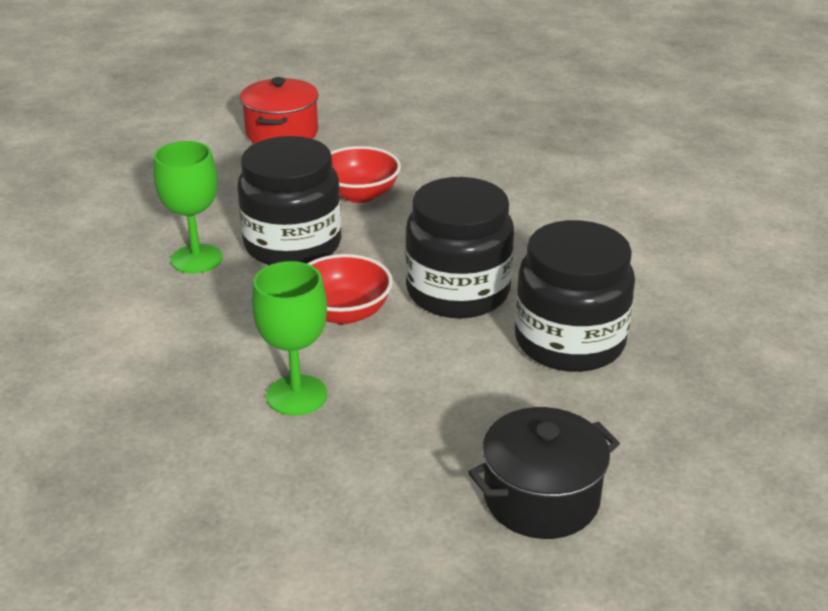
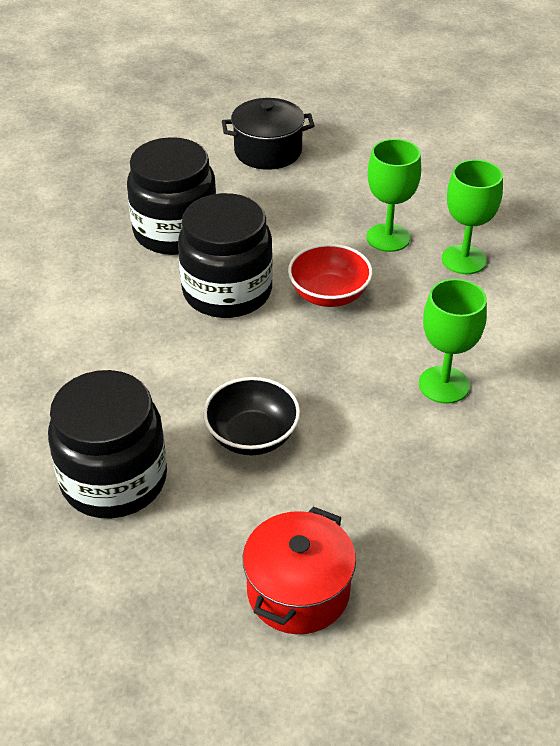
camera: 160 degrees left, 10 degrees up
black jar [237,136,342,265] -> black jar moved to [48,370,167,518]
red bowl [331,146,401,203] -> black bowl [203,377,300,455]
none -> green goblet [442,159,503,274]

